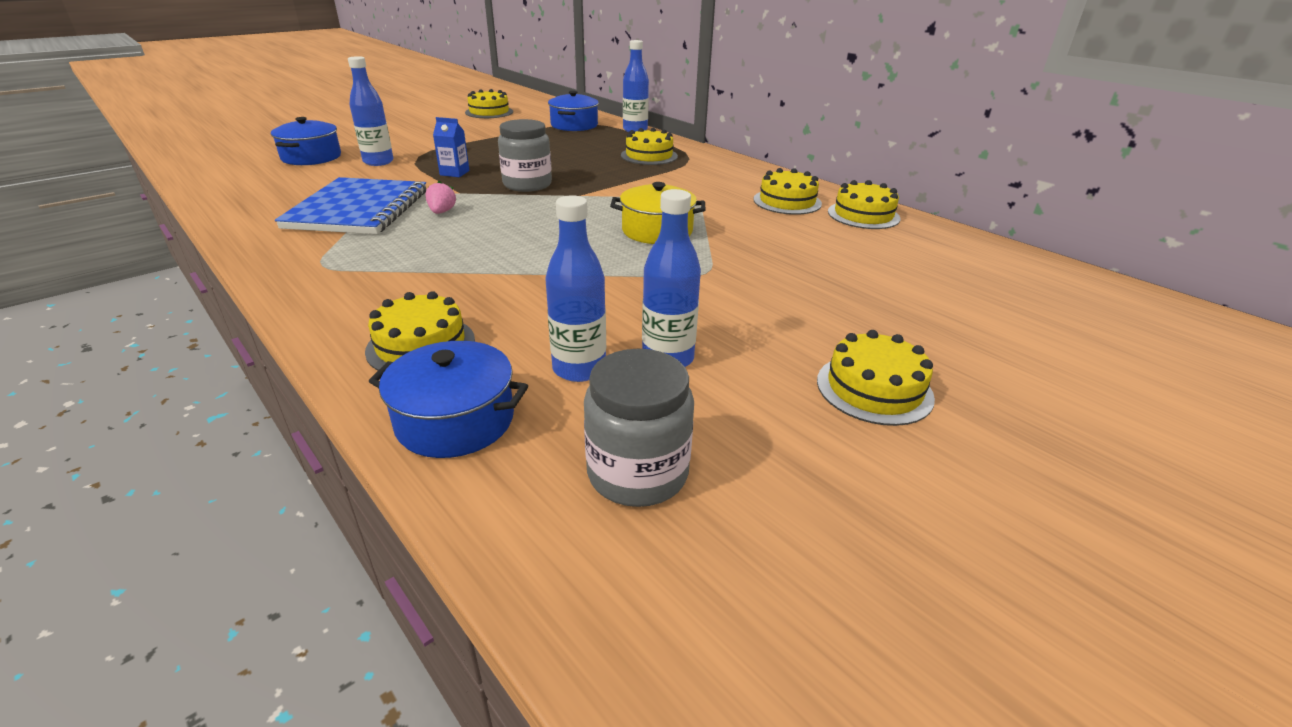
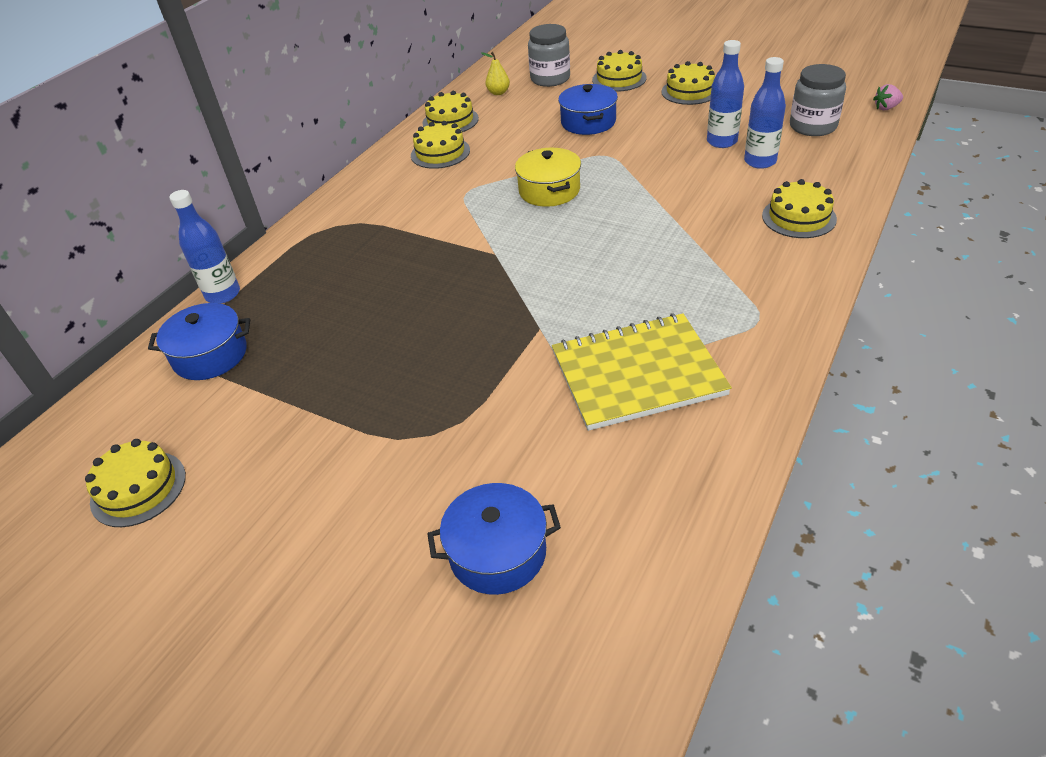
camera: 105 degrees left, 10 degrees up
blue notebook [275,177,426,234] -> yellow notebook [552,313,732,431]
blue bottle [348,56,394,166] -> none
blue pot [369,341,528,458] -> blue pot moved to [558,84,618,135]
pink strawberry [425,181,456,214] -> pink strawberry moved to [873,84,903,110]
blue carton [433,117,470,177] -> none
grey jar [498,119,552,192] -> grey jar moved to [528,24,570,87]
yellow cake [621,128,678,165] -> yellow cake moved to [592,50,647,91]
none -> yellow pear [481,52,510,95]

